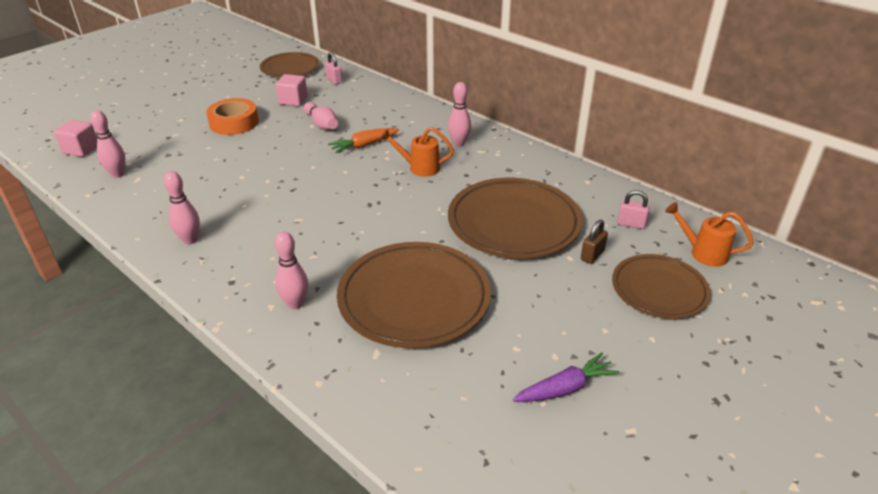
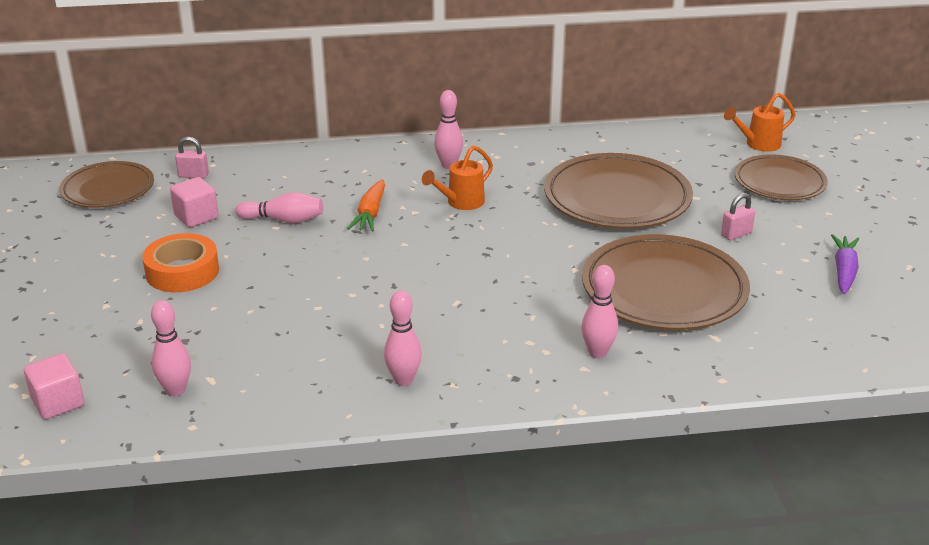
camera: 50 degrees left, 5 degrees down
brown padlock [581,220,608,264] -> none
pink padlock [617,190,650,229] -> pink padlock moved to [721,193,755,240]

